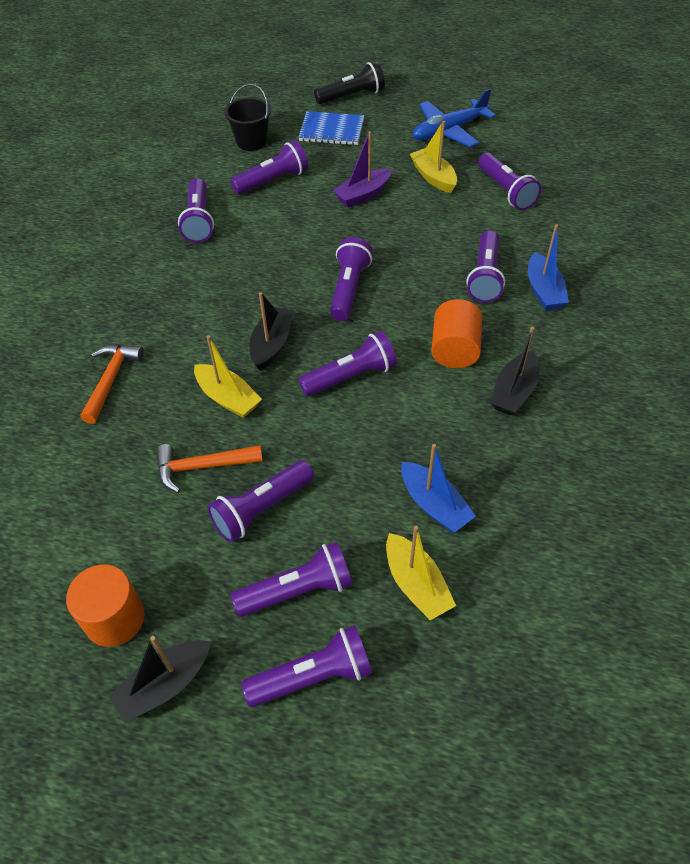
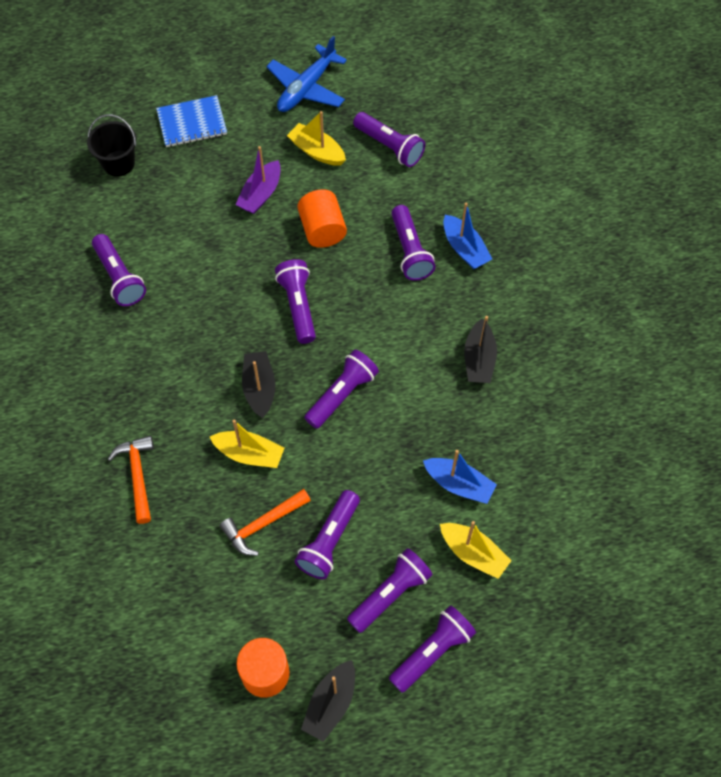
camera: 25 degrees left, 10 degrees up
purple flashlight [230,140,308,194] -> none
black flashlight [314,61,385,104] -> none
orange cylinder [431,299,482,368] -> orange cylinder moved to [297,189,347,248]

